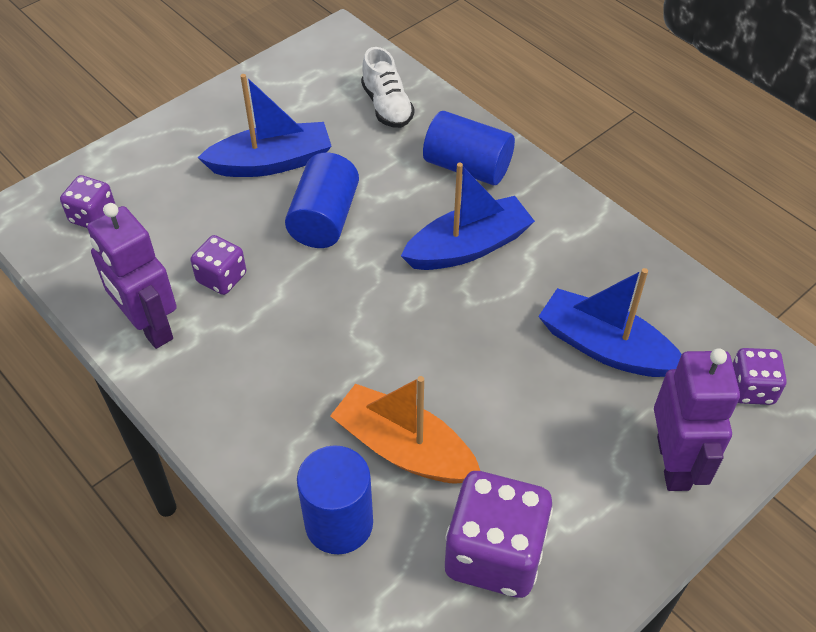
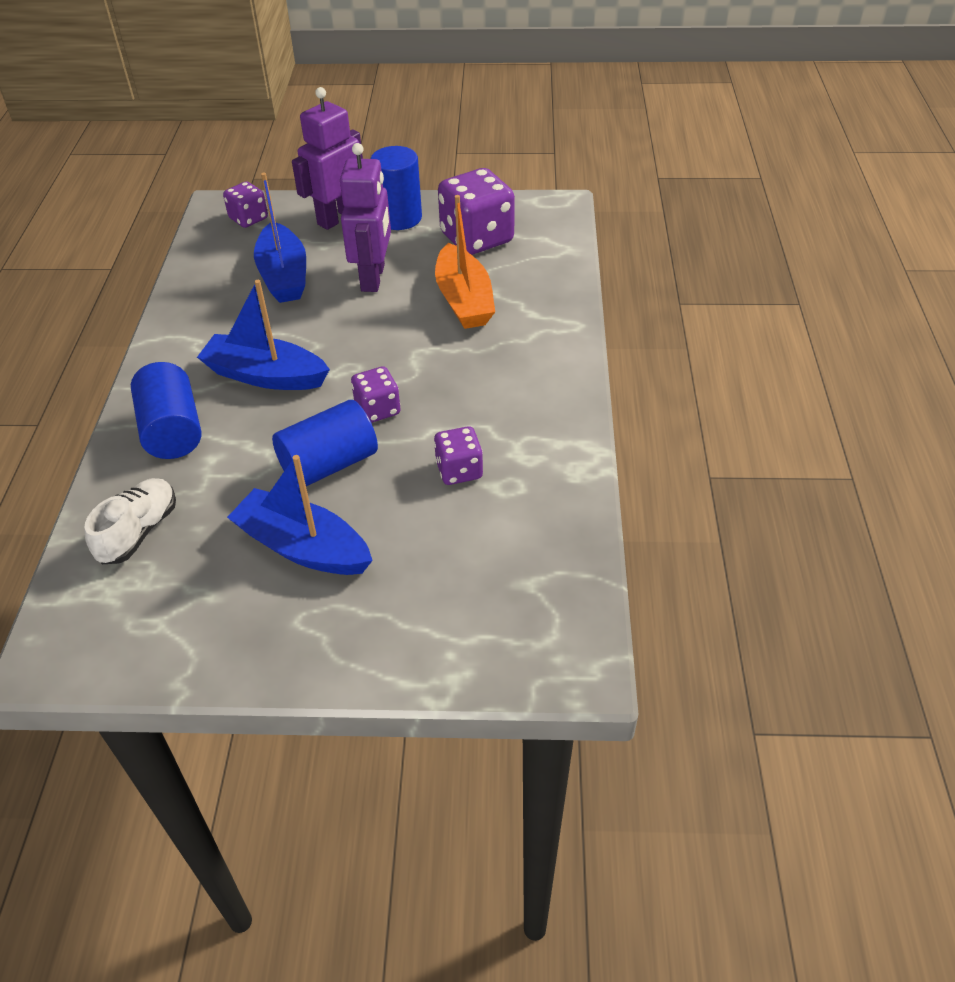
camera: 135 degrees left, 5 degrees down
purple dice [60,175,115,228] -> purple dice moved to [351,366,401,423]
purple robot [87,203,177,349] -> purple robot moved to [340,143,391,292]
blue cylinder [297,445,373,555] -> blue cylinder moved to [370,146,422,230]

